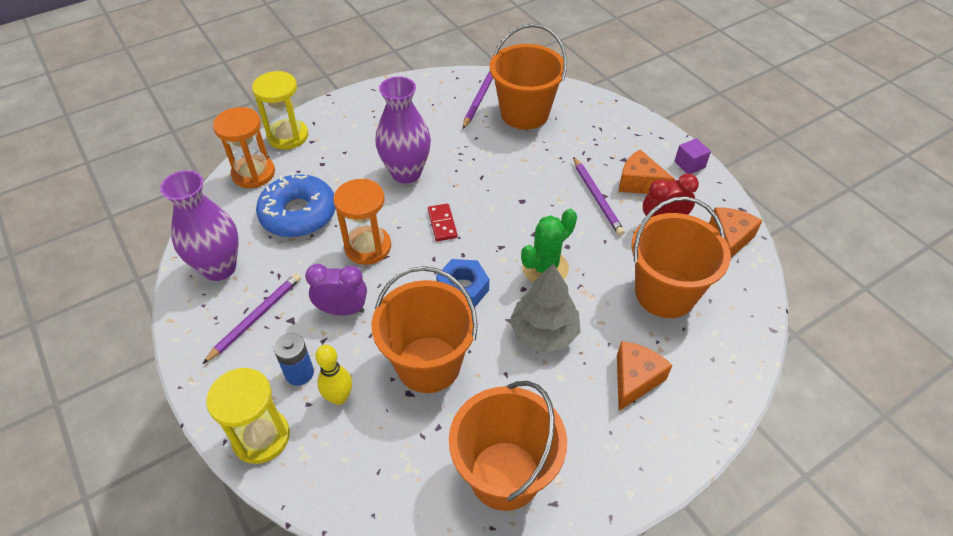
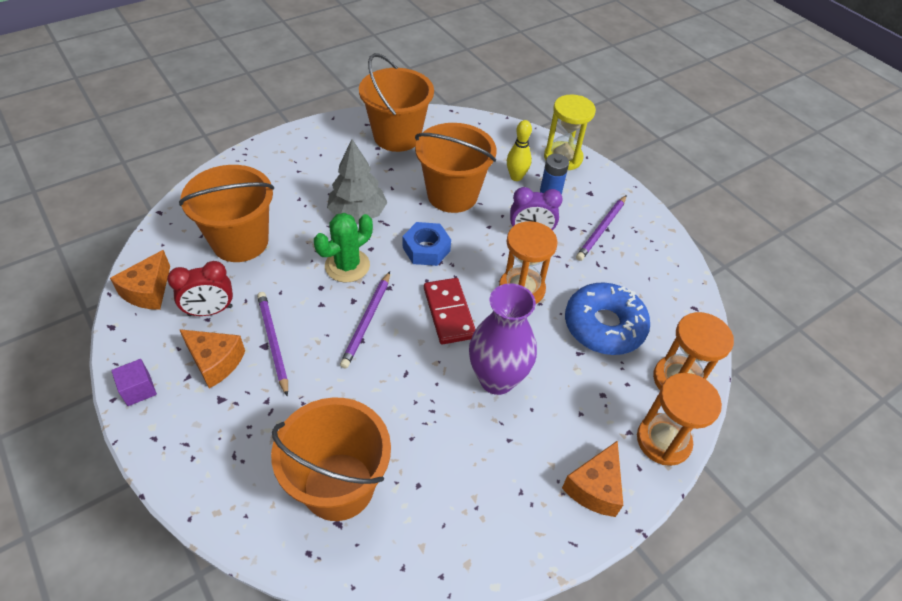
camera: 175 degrees right, 0 degrees up
purple vase [160,170,239,281] -> none
yellow hourglass [252,71,308,150] -> orange hourglass [637,373,722,466]
red domino [428,203,458,241] -> red domino [424,278,476,344], size x1.57
purple pencil [463,70,493,129] -> purple pencil moved to [340,271,390,369]
orange cheese [617,341,672,411] -> orange cheese moved to [562,441,623,517]

